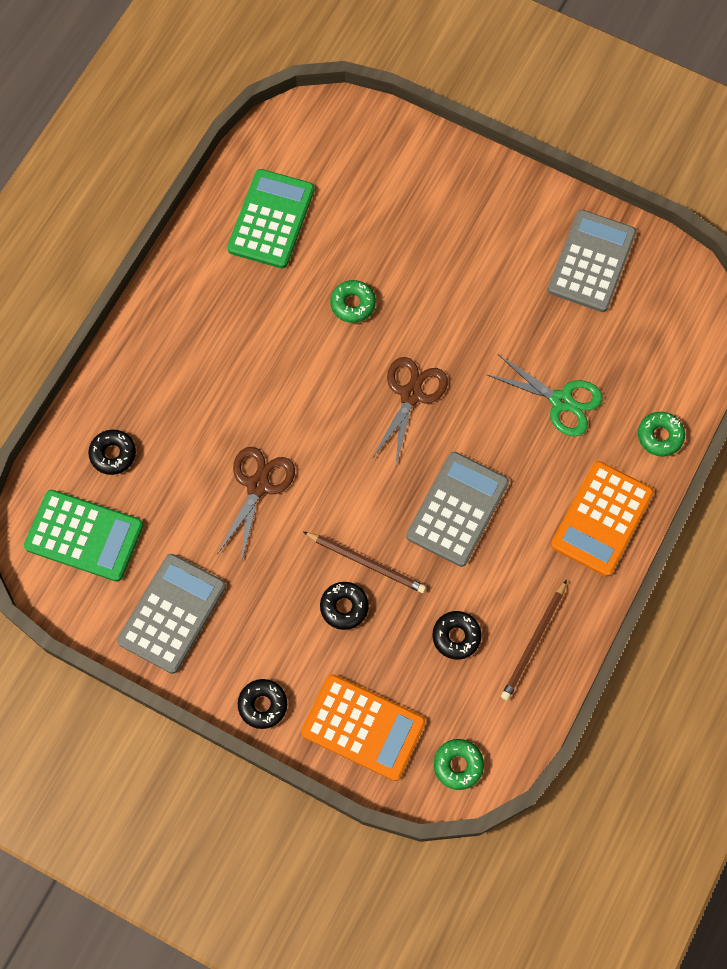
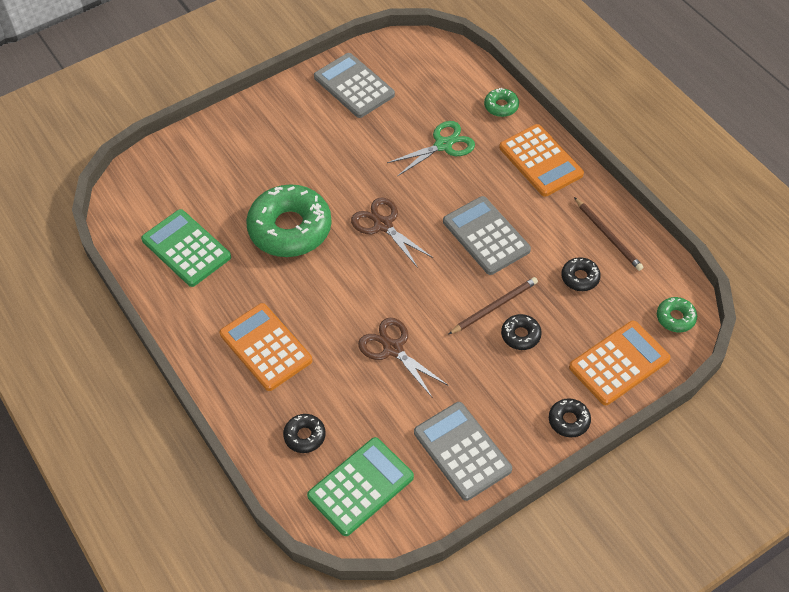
camera: 60 degrees left, 15 degrees down
green donut [330,280,376,323] -> green donut [246,184,332,257], size x2.25
none -> orange calculator [220,303,312,391]

